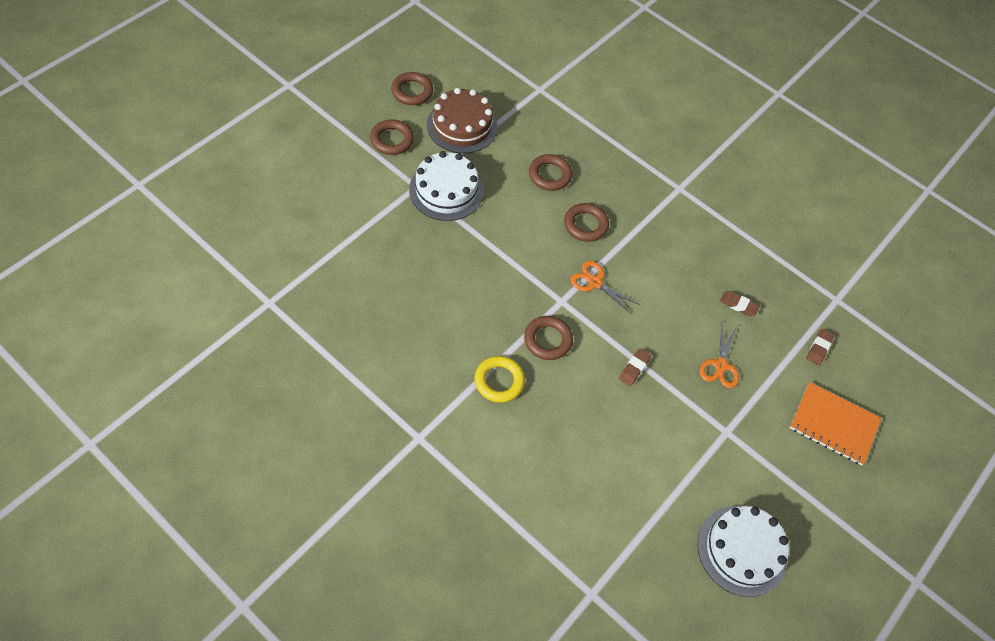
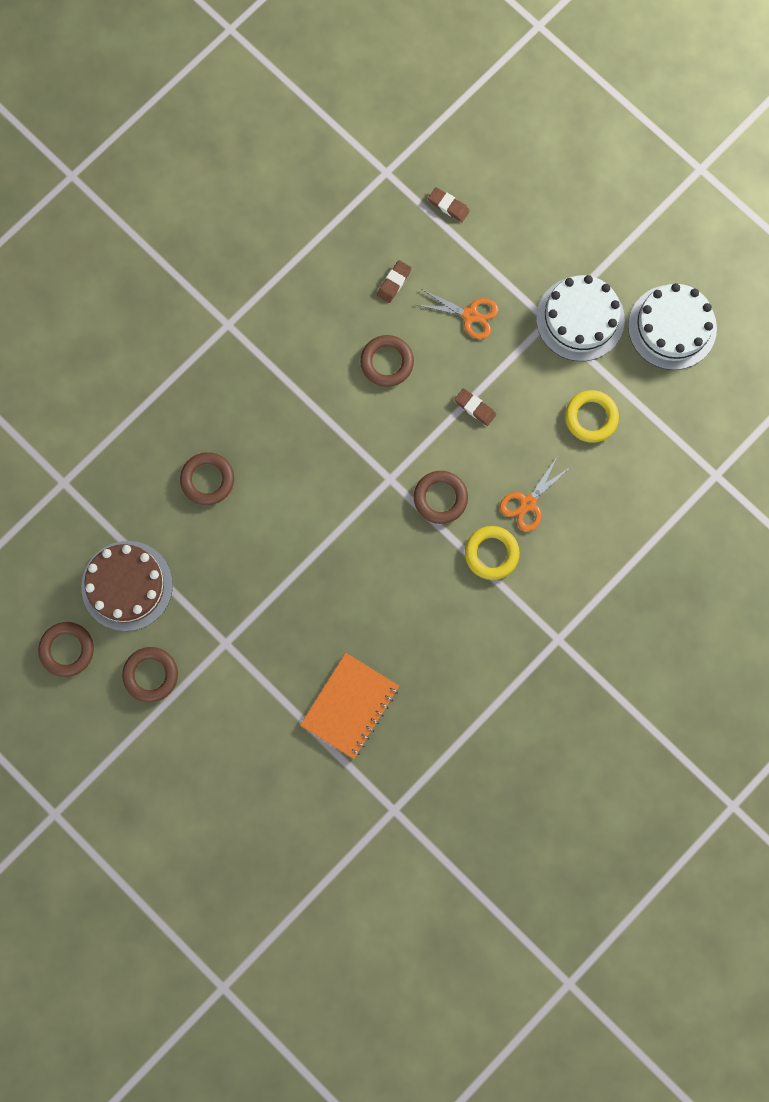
camera: 80 degrees left, 20 degrees up
white cake [409,151,484,221] -> white cake moved to [536,275,625,361]
brown ring [564,203,609,242] -> brown ring moved to [360,335,414,387]
orange scissors [570,261,640,314] -> orange scissors moved to [500,457,569,532]
orange notebook [790,382,881,465] -> orange notebook moved to [300,653,399,759]
none -> yellow ring [565,390,619,443]

